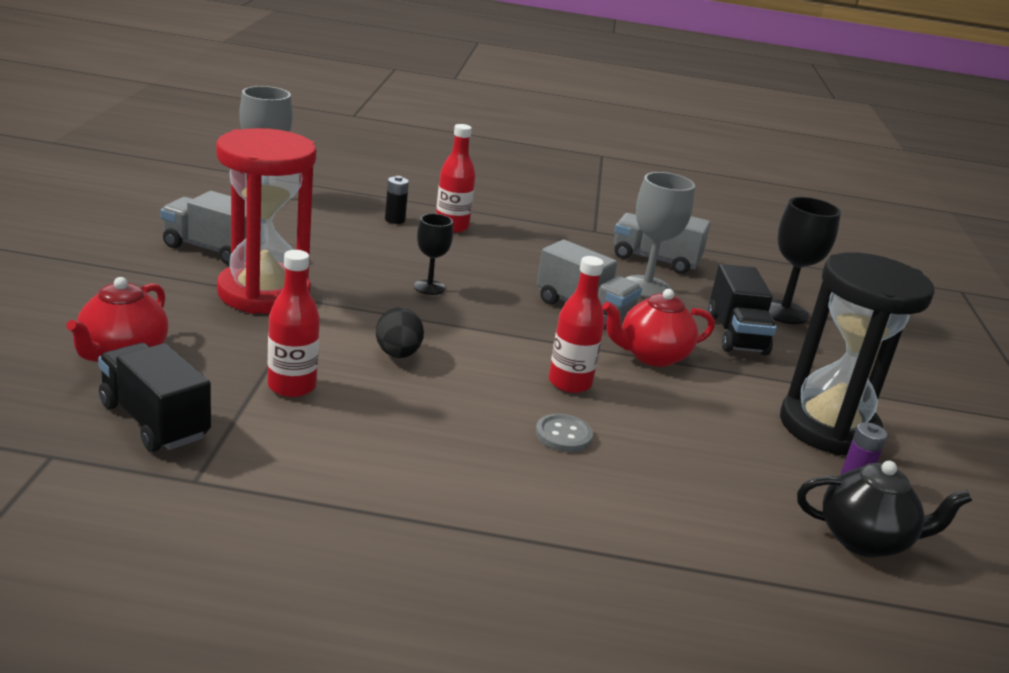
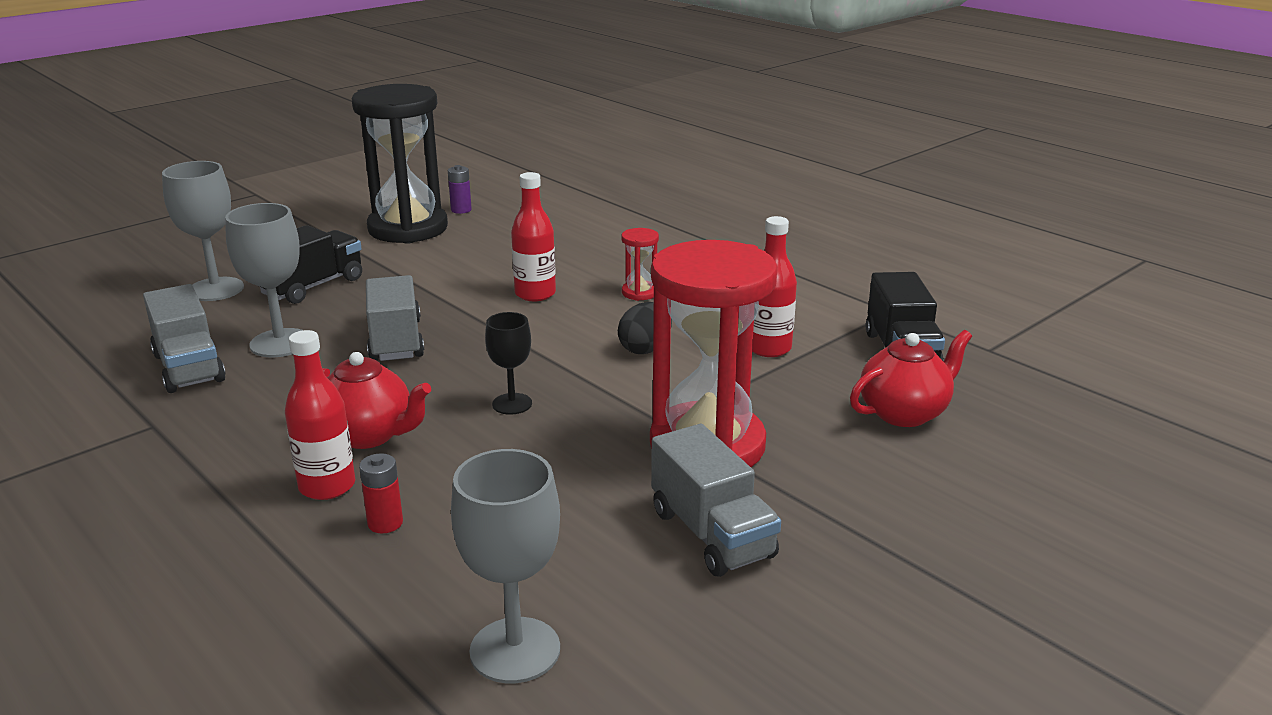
camera: 135 degrees left, 0 degrees up
black battery [385,176,409,224] -> red battery [359,453,403,533]
grey button [535,414,593,452] -> none
red teapot [603,289,715,367] -> red teapot moved to [322,352,431,449]
black goblet [769,197,841,324] -> grey goblet [162,161,244,301]
black teapot [797,461,972,558] -> none
none -> red hourglass [621,228,659,301]

